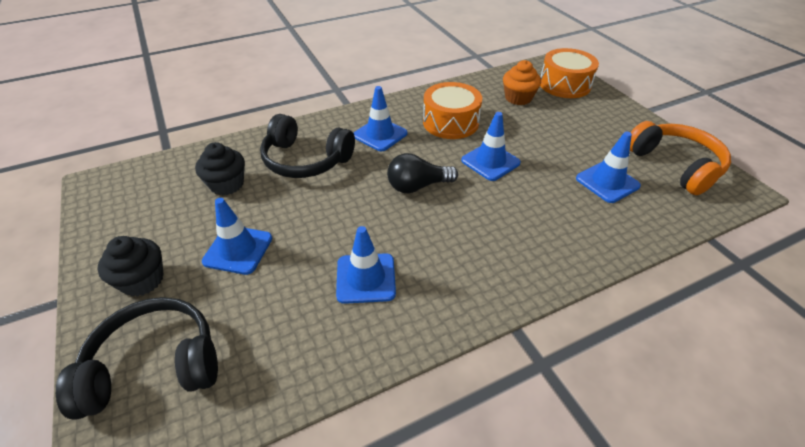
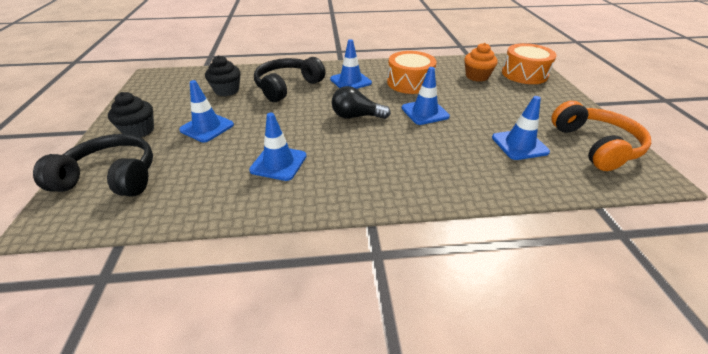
camera: 20 degrees right, 5 degrees down
black headphones [260,114,355,178] -> black headphones turned 90 degrees clockwise [254,57,325,102]

